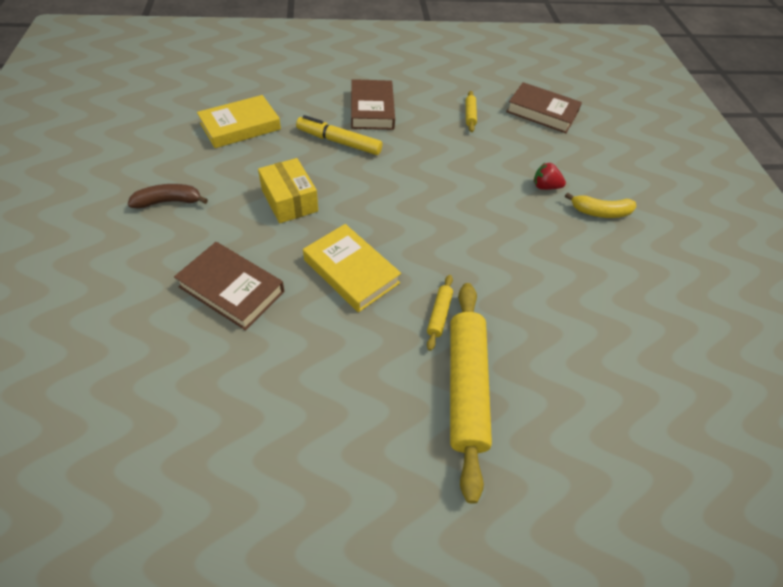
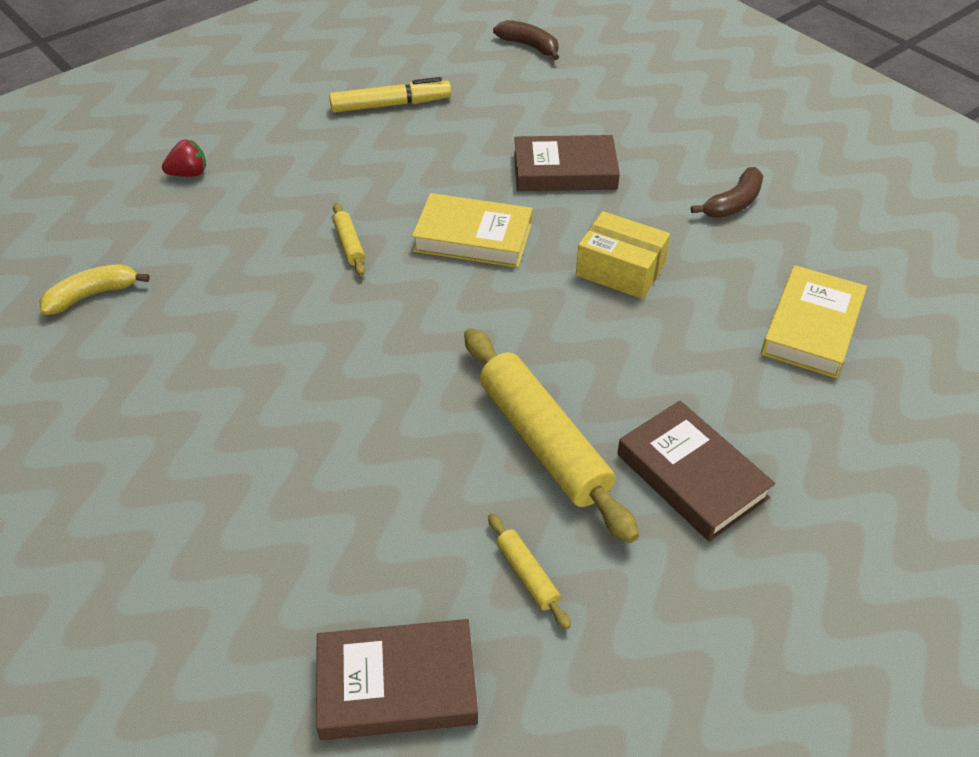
camera: 150 degrees right, 5 degrees down
yellow marker [296,115,382,155] -> yellow marker moved to [329,77,451,113]
yellow rolling pin [450,283,492,504] -> yellow rolling pin moved to [464,328,639,543]
red strawberry [534,163,566,190] -> red strawberry moved to [162,140,206,177]
yellow banana [565,192,637,218] -> yellow banana moved to [39,264,150,315]
none -> brown banana [493,20,559,60]

